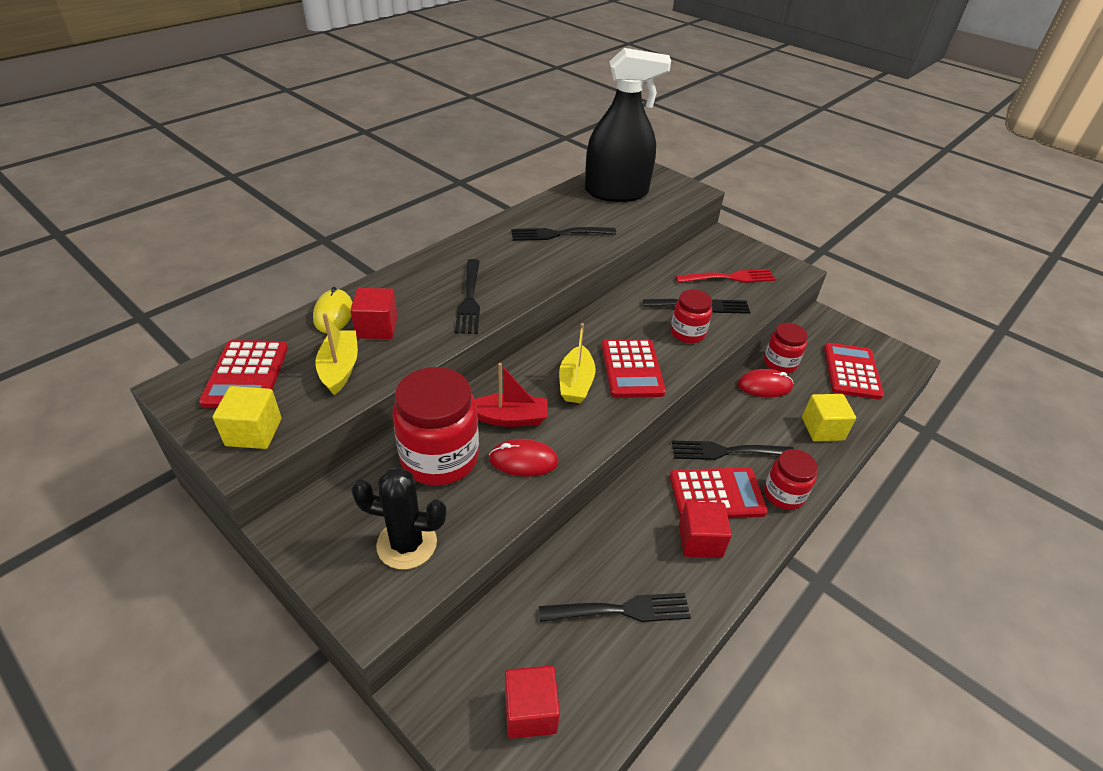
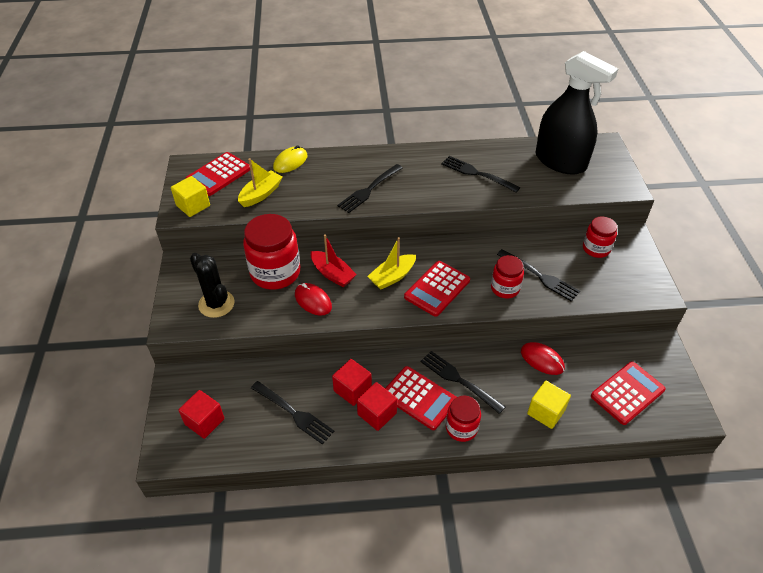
camera: 45 degrees right, 5 degrees up
red cube [350,288,398,339] -> red cube moved to [332,359,372,406]
red fork [675,269,776,283] -> none
red jar [764,323,808,373] -> red jar moved to [583,217,617,258]

